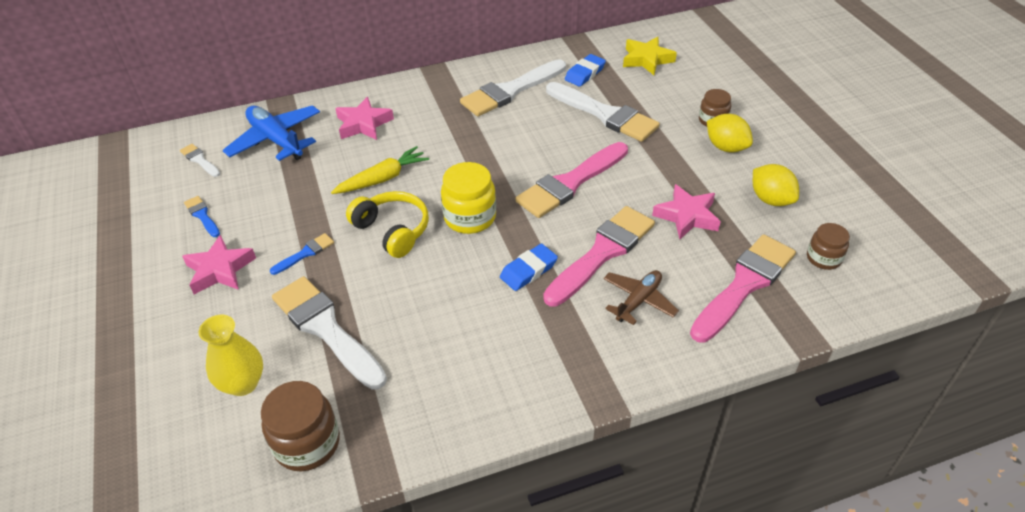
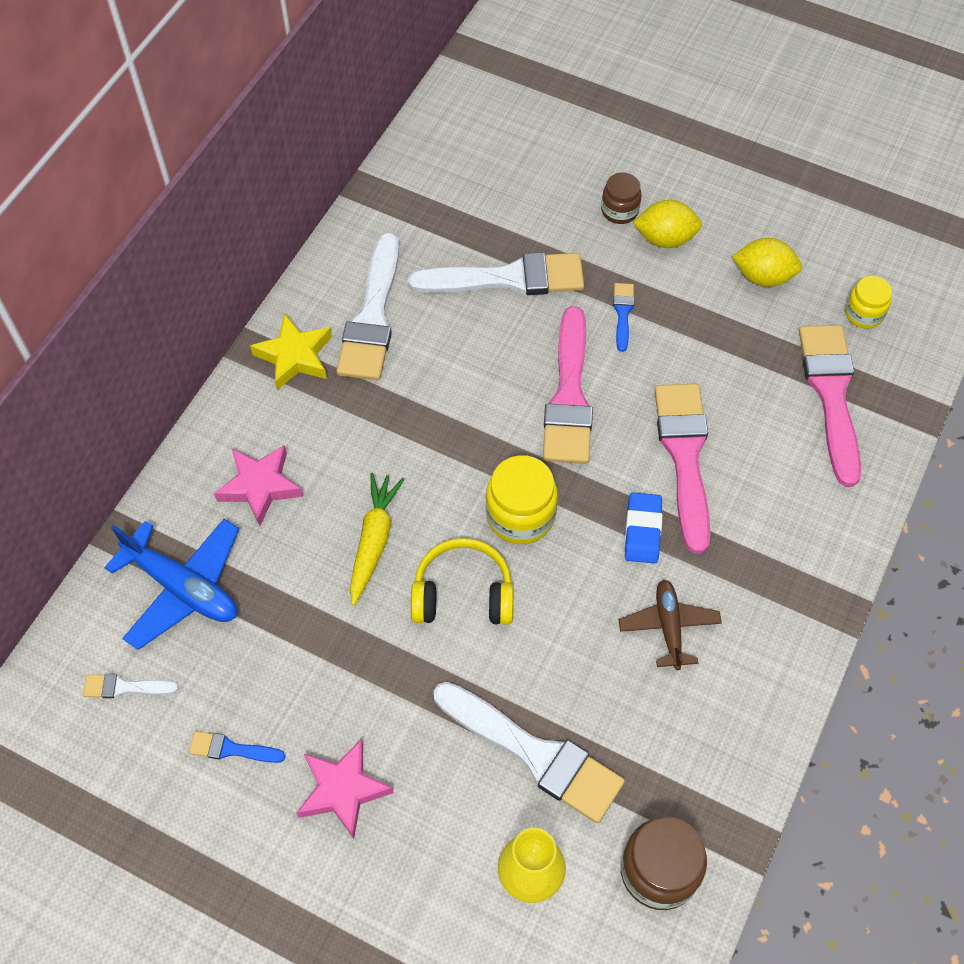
camera: 45 degrees left, 15 degrees up
blue plane [223,105,320,161] -> blue plane turned 150 degrees counterclockwise [104,519,239,650]
blue brush [270,233,334,275] -> blue brush moved to [613,283,634,352]
white brush [272,276,387,390] -> white brush turned 150 degrees counterclockwise [434,682,625,823]
blue eraser [565,54,606,87] -> none
brown plane [603,270,679,325] -> brown plane moved to [619,580,722,670]
yellow star [623,37,677,75] -> yellow star moved to [250,313,332,390]
pink star [652,184,721,239] -> none
brown jar [807,223,850,270] -> yellow jar [845,276,892,329]

